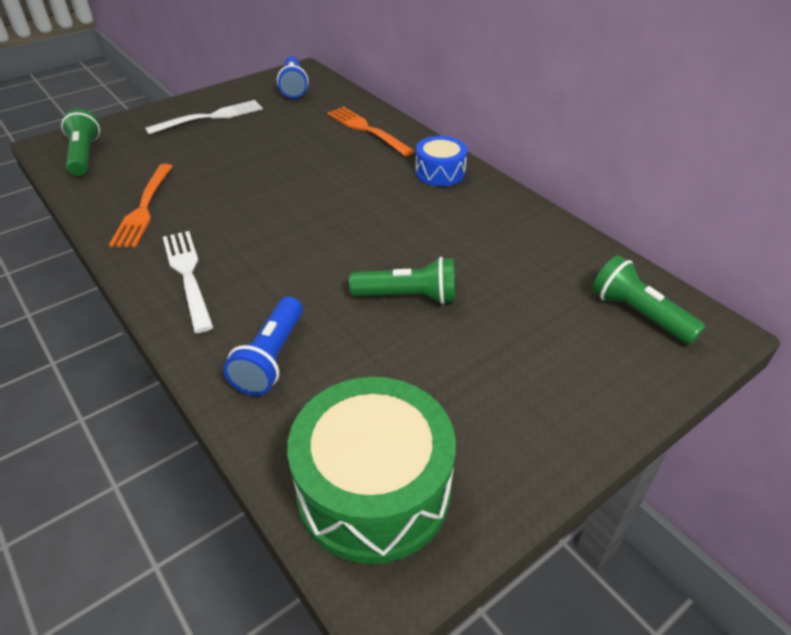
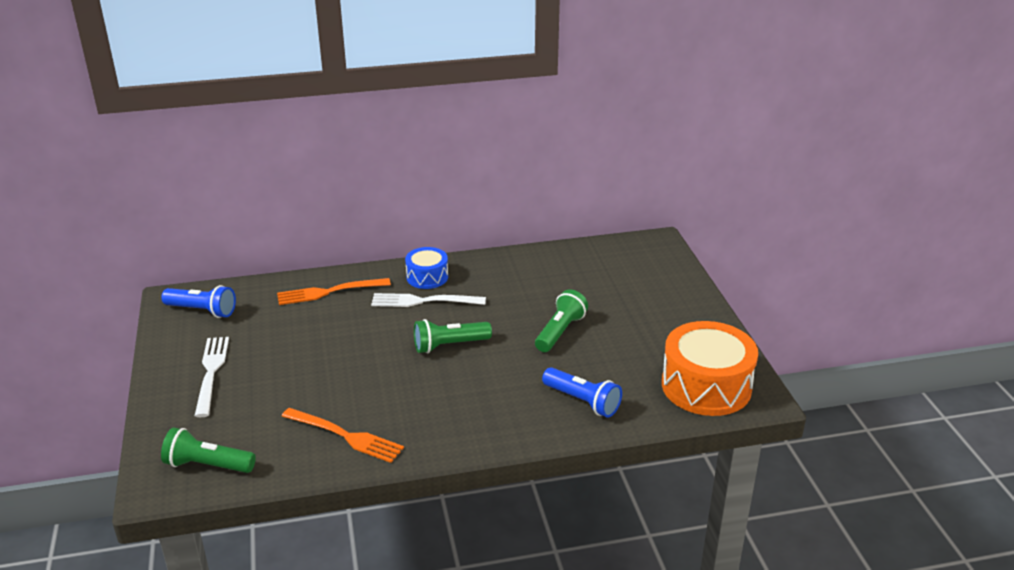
camera: 65 degrees left, 10 degrees down
white fork [163,231,213,333] -> white fork moved to [371,293,486,307]
green drum [287,377,456,564] -> orange drum [662,321,758,416]
green flashlight [592,255,706,345] -> green flashlight moved to [414,319,492,353]

